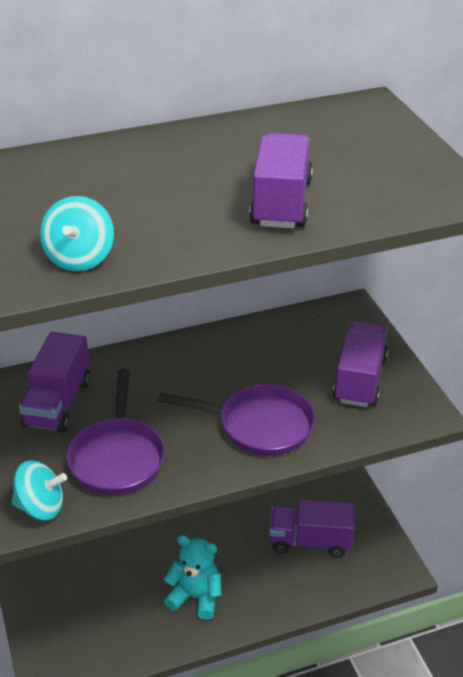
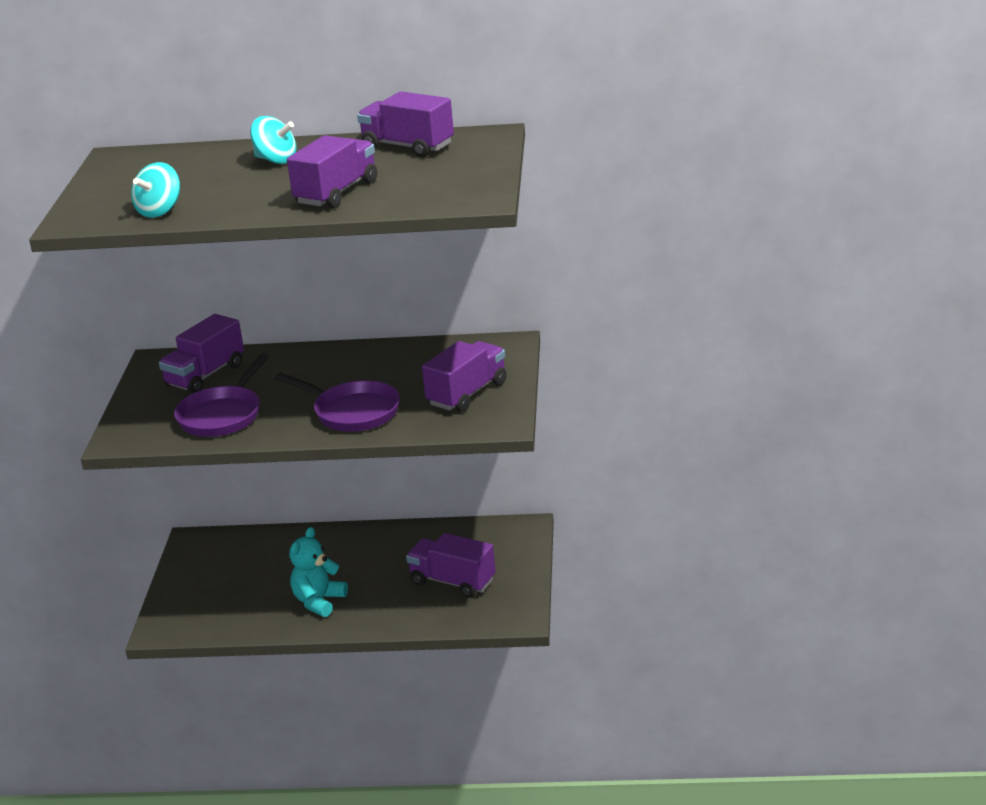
camera: 25 degrees right, 10 degrees down
turquoise spinning top [11,460,67,520] -> turquoise spinning top moved to [250,116,297,164]
turquoise teddy bear [164,535,222,620] -> turquoise teddy bear turned 105 degrees counterclockwise [289,527,348,617]
none -> purple truck [357,91,454,157]

